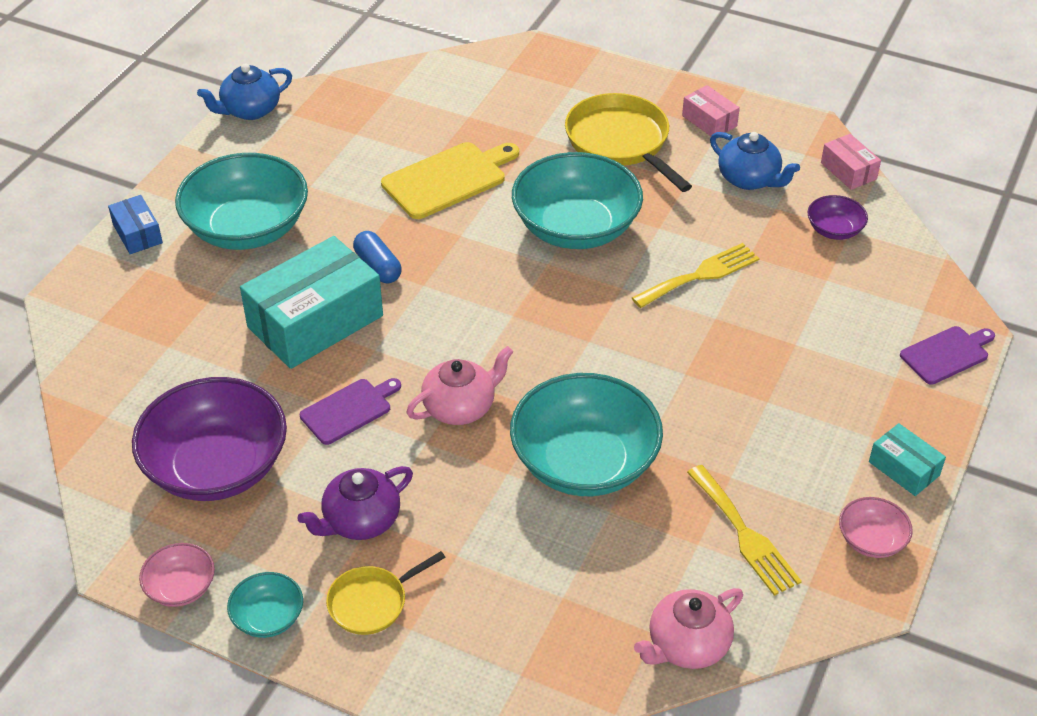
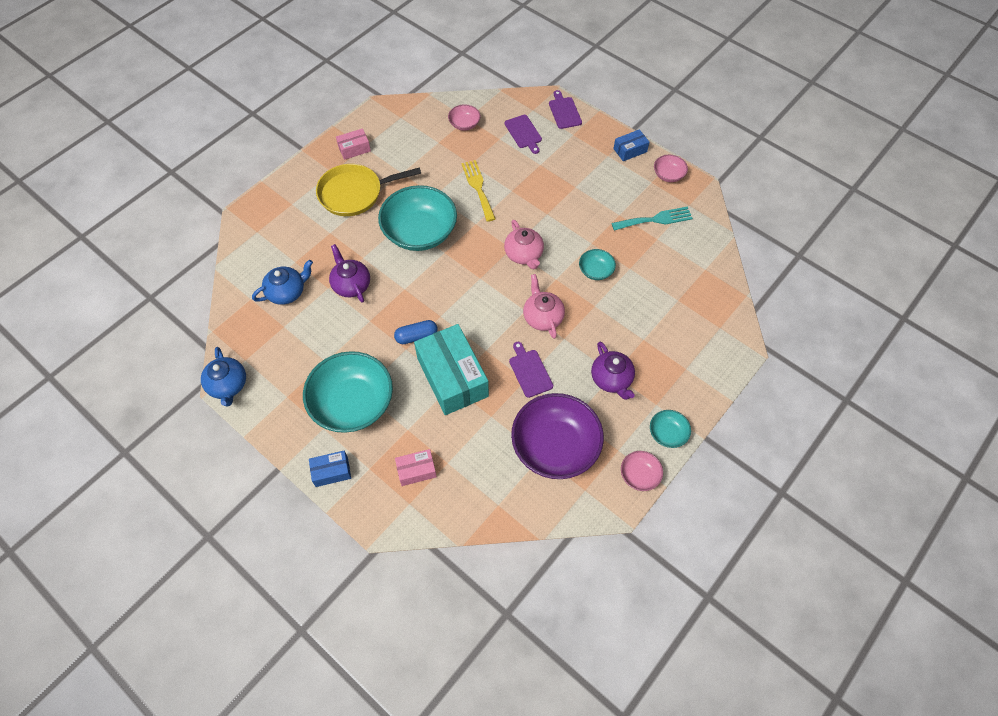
camera: 75 degrees left, 15 degrees up
yellow pan [326,551,446,635] -> none
yellow cutting board [381,142,519,219] -> purple teapot [329,244,370,303]
turquoise bowl [510,373,663,496] -> turquoise bowl [579,249,616,280], size x0.46
pink teapot [634,588,743,669] -> pink teapot moved to [504,220,544,270]
yellow fork [687,465,802,596] -> turquoise fork [611,206,693,231]
blue teapot [710,132,800,190] -> blue teapot moved to [252,260,313,305]
purple bowl [808,195,868,240] -> pink bowl [448,104,481,131]
pink box [821,134,881,190] -> pink box moved to [395,449,437,486]
turquoise box [869,423,946,496] -> blue box [614,129,649,161]
none -> purple cutting board [504,115,542,154]

